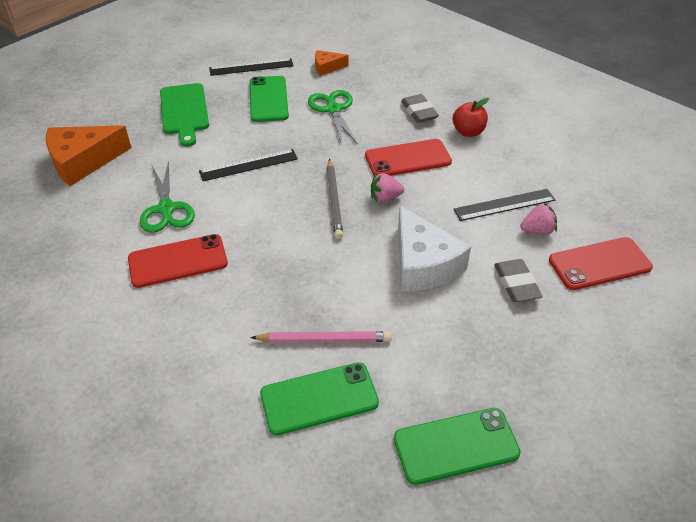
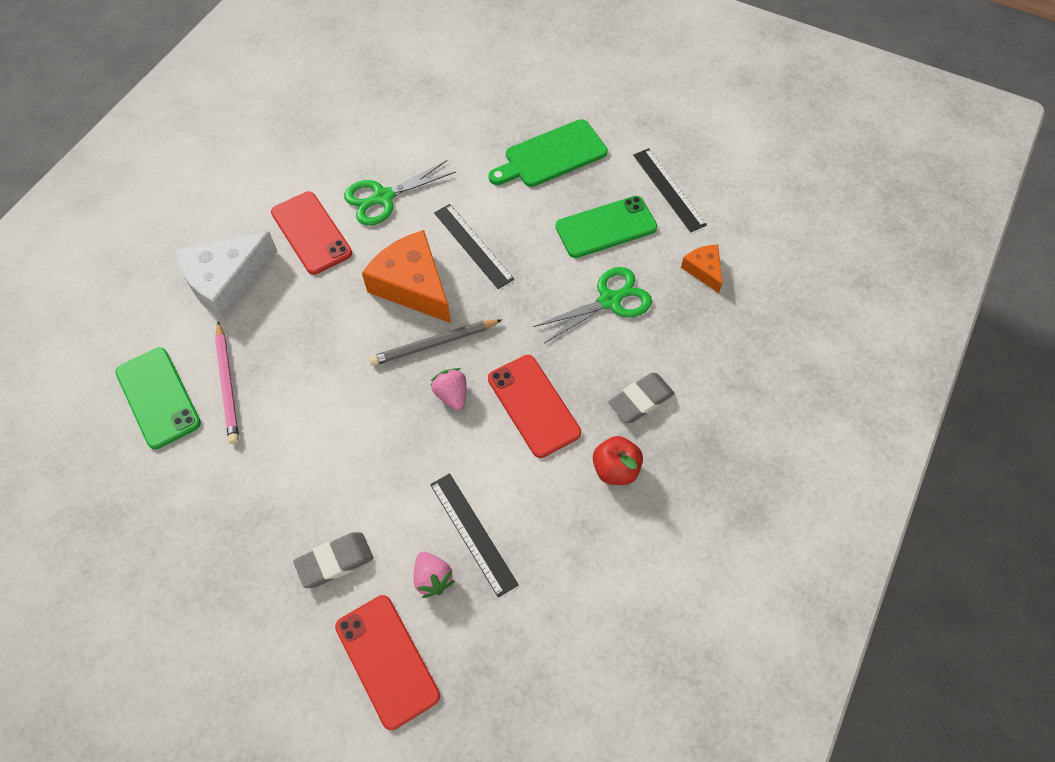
camera: 75 degrees right, 15 degrees up
orange cheese [46,125,131,186] -> orange cheese moved to [362,230,451,323]
green phone [394,408,521,485] -> none
white cheese [398,206,471,292] -> white cheese moved to [175,232,278,320]

